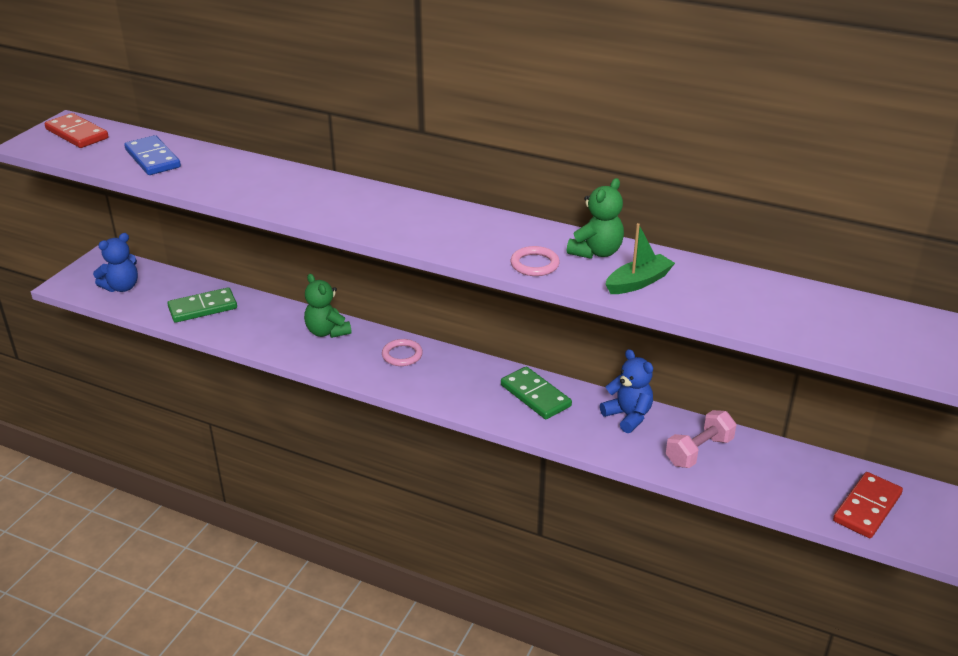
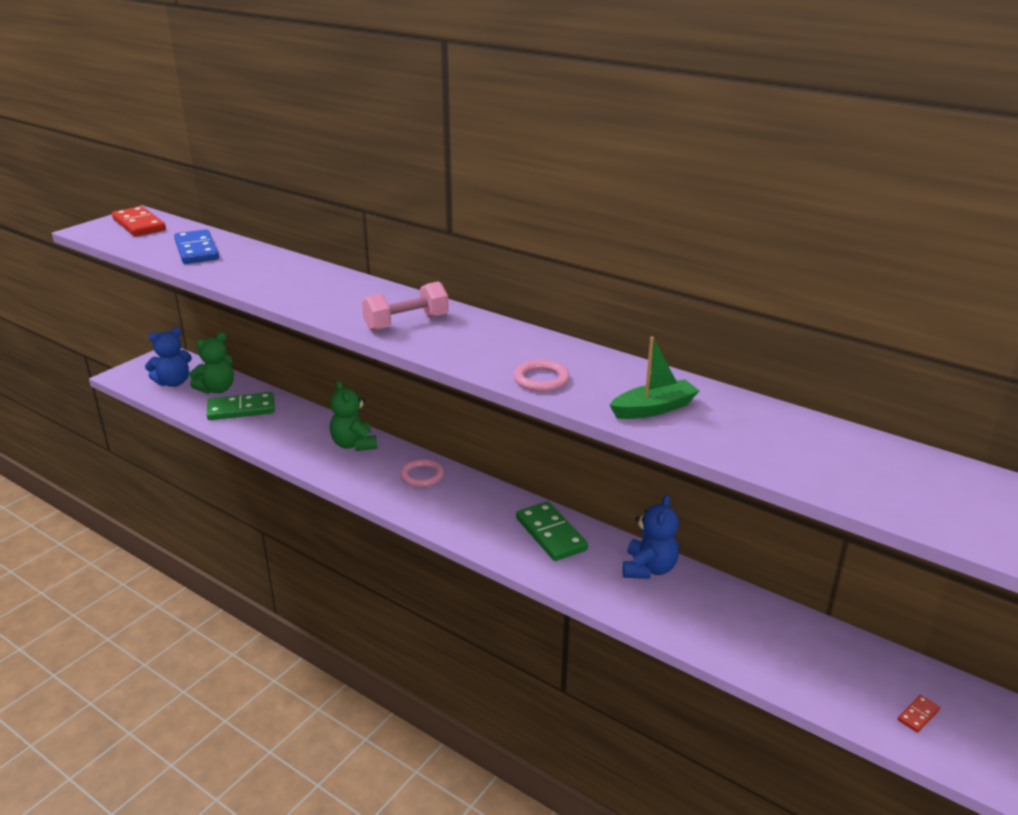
camera: 10 degrees right, 5 degrees down
green teddy bear [567,178,624,259] -> green teddy bear moved to [189,332,234,394]
blue teddy bear [600,349,653,433] -> blue teddy bear turned 45 degrees clockwise [623,494,679,579]
pink dumbbell [666,410,736,468] -> pink dumbbell moved to [362,281,449,331]
red domino [833,472,903,538] -> red domino [898,695,940,733], size x0.45

